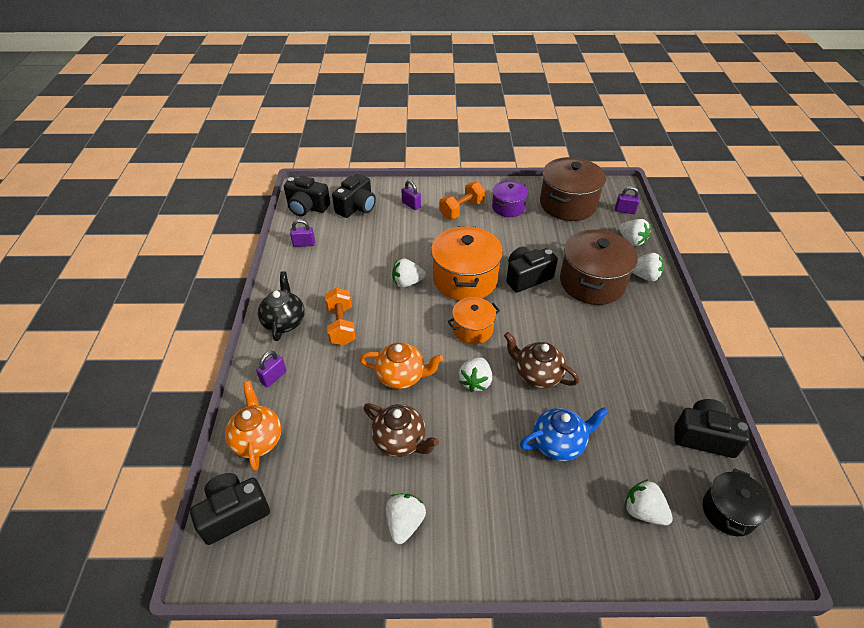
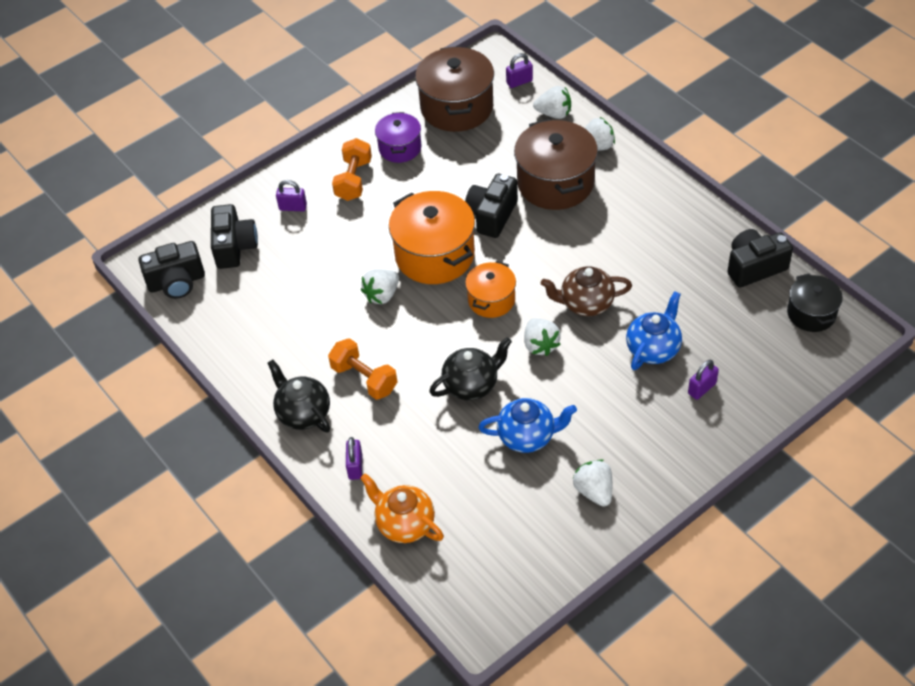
camera: 35 degrees left, 5 degrees up
black camera [190,473,270,545] -> none
purple padlock [290,219,315,247] -> purple padlock moved to [688,360,719,400]
orange teapot [360,343,443,389] -> black teapot [429,337,512,400]
brown teapot [364,403,439,457] -> blue teapot [478,398,577,453]
white strawberry [624,479,673,525] -> none

